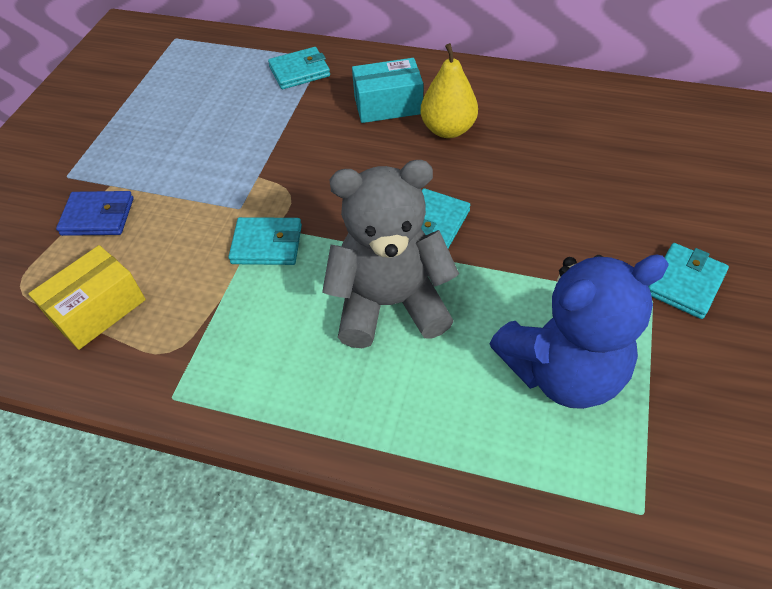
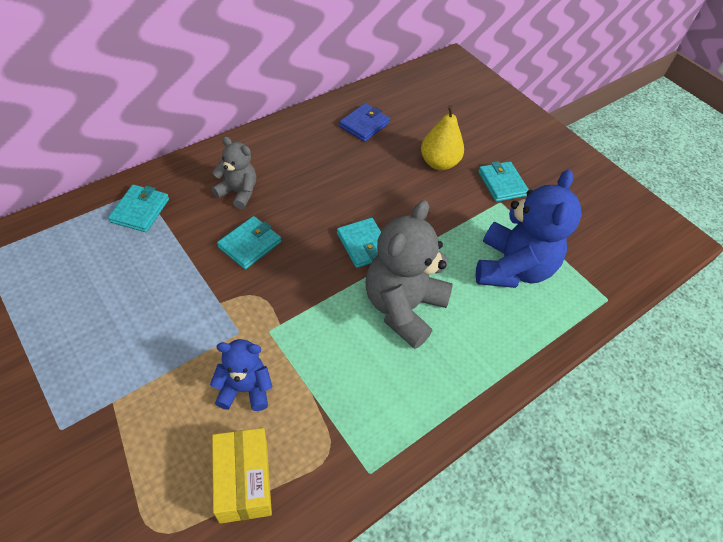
camera: 60 degrees left, 0 degrees up
blue wallet [56,191,133,236] -> blue wallet moved to [339,103,390,142]
turquoise wallet [228,217,302,265] -> turquoise wallet moved to [217,216,281,269]
turquoise box [352,58,423,123] -> grey teddy bear [212,136,256,209]
yellow pear [420,43,478,138] -> yellow pear moved to [421,105,464,170]
none -> blue teddy bear [210,339,272,411]

